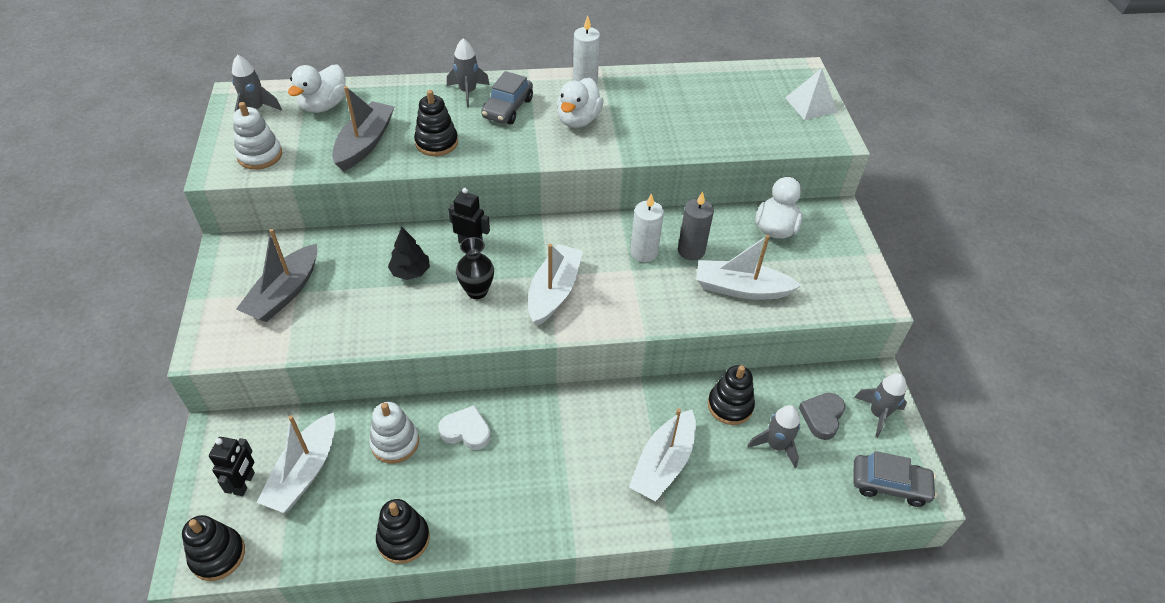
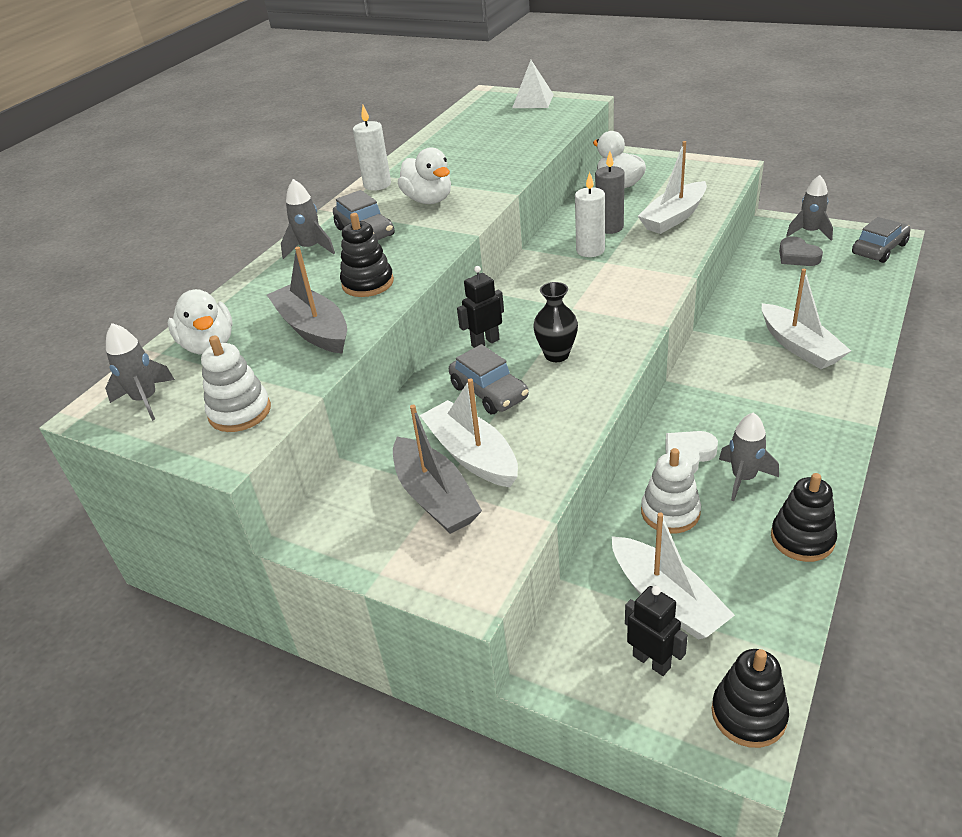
camera: 50 degrees left, 10 degrees down
black tree [388,227,430,280] -> grey car [449,344,529,414]
white boat [528,244,583,326] -> white boat moved to [419,378,518,487]
black stacking toy [708,365,755,425] -> none
grey rocket [748,405,800,468] -> grey rocket moved to [719,413,779,501]

